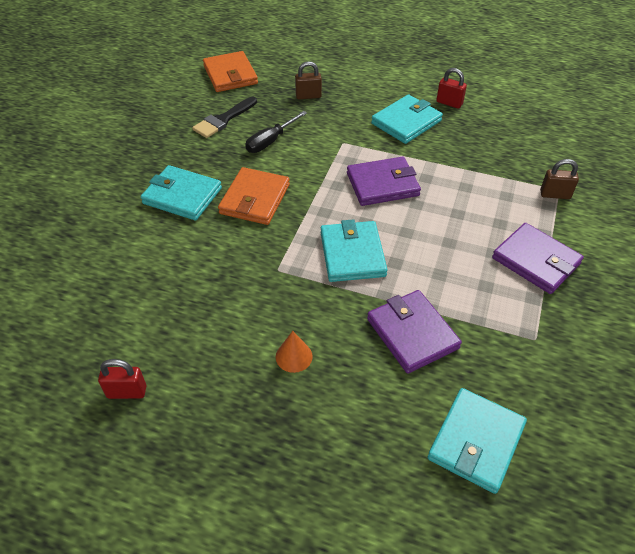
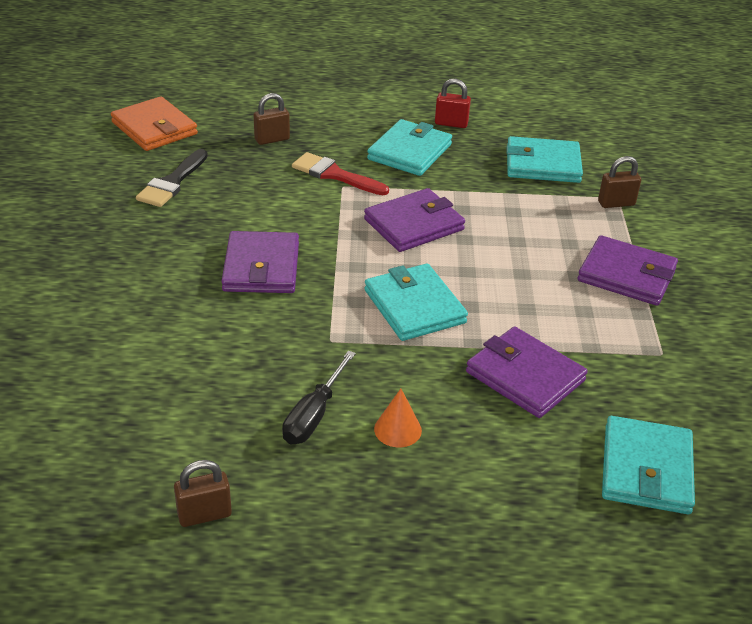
camera: 20 degrees left, 10 degrees down
red padlock [98,359,146,399] -> brown padlock [174,460,232,527]
turquoise wallet [141,165,222,221] -> turquoise wallet moved to [506,136,583,183]
orange wallet [218,167,290,225] -> purple wallet [221,231,299,293]
black screwdriver [245,111,307,153] -> black screwdriver moved to [282,350,356,444]
none -> red brush [292,152,389,195]

